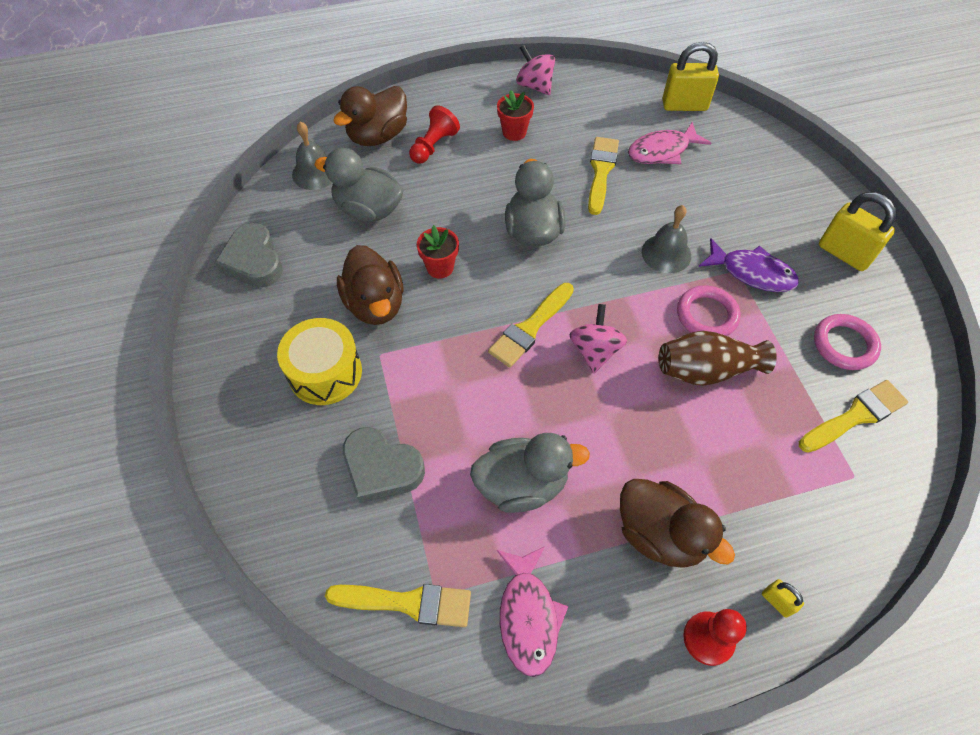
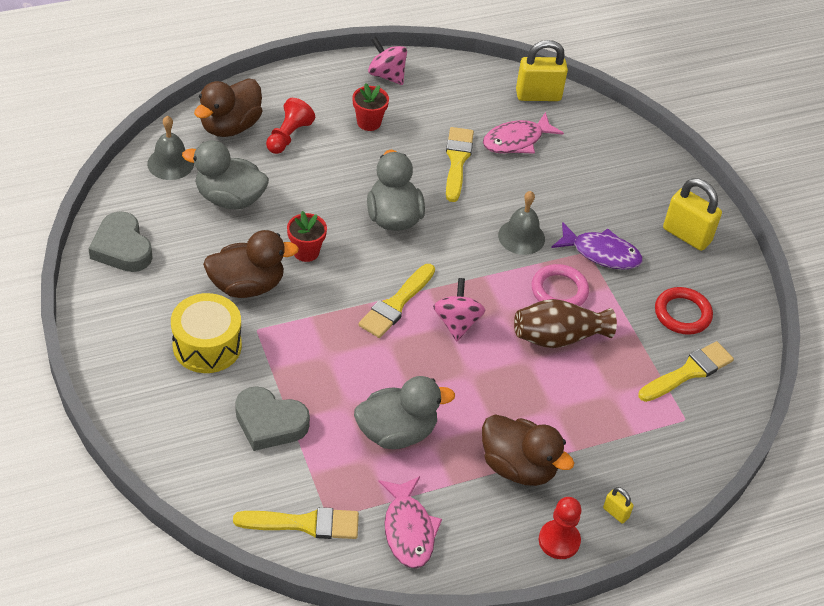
camera: 10 degrees left, 10 degrees down
brown duck [337,245,404,325] -> brown duck turned 75 degrees counterclockwise [203,230,299,298]
pink ring [814,314,881,370] -> red ring [655,287,713,335]

